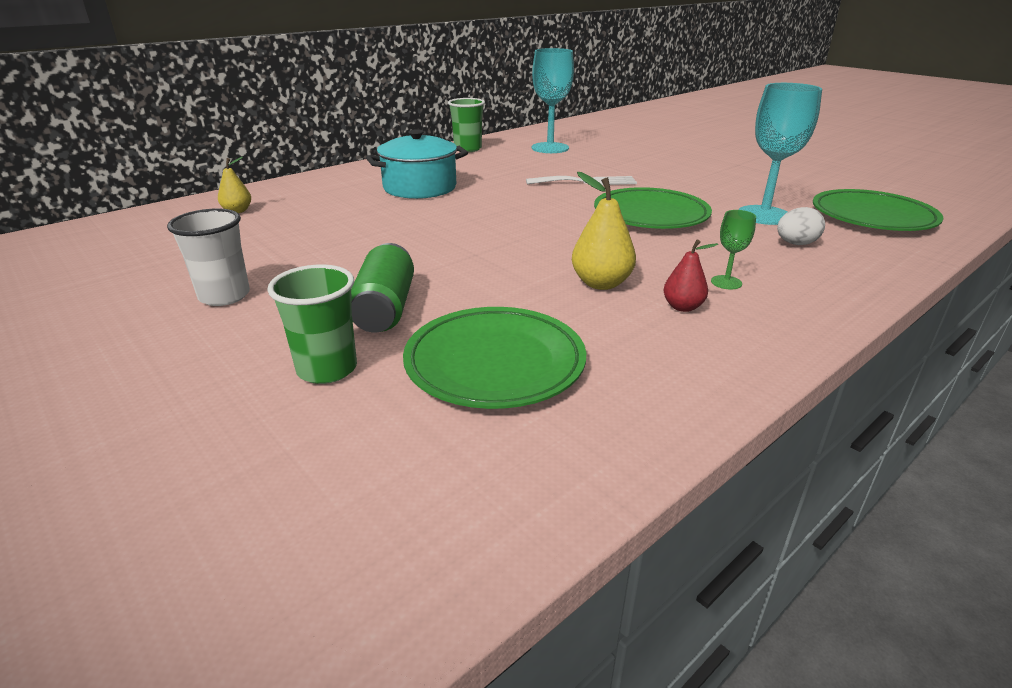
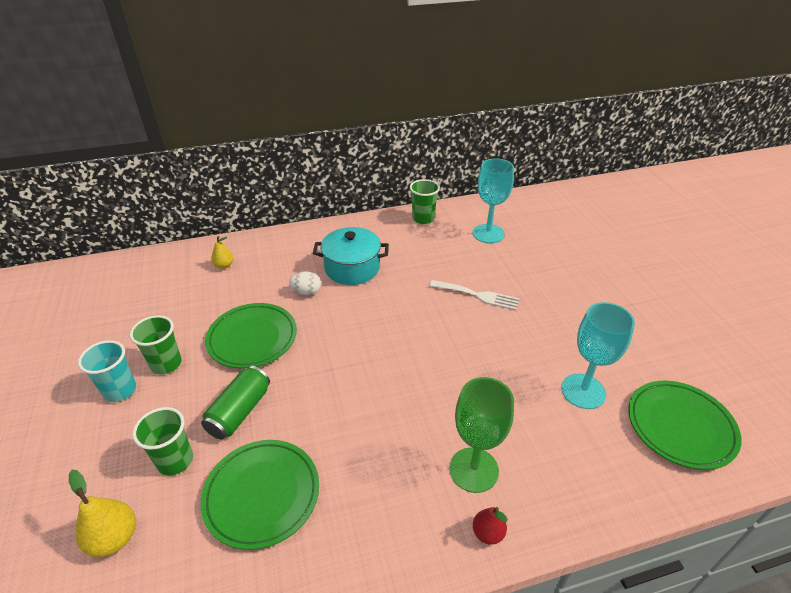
camera: 25 degrees right, 10 degrees up
white cup [167,208,250,306] -> green cup [130,315,182,374]
yellow pear [572,172,636,290] -> yellow pear moved to [69,470,136,557]
green plate [594,187,712,229] -> green plate moved to [205,303,297,369]
red pear [663,239,718,312] -> red pear moved to [473,507,508,545]
green goblet [711,210,756,290] -> green goblet [449,377,514,493], size x2.14
white egg [777,207,825,245] -> white egg moved to [289,271,321,295]
none -> turquoise cup [78,340,136,402]

